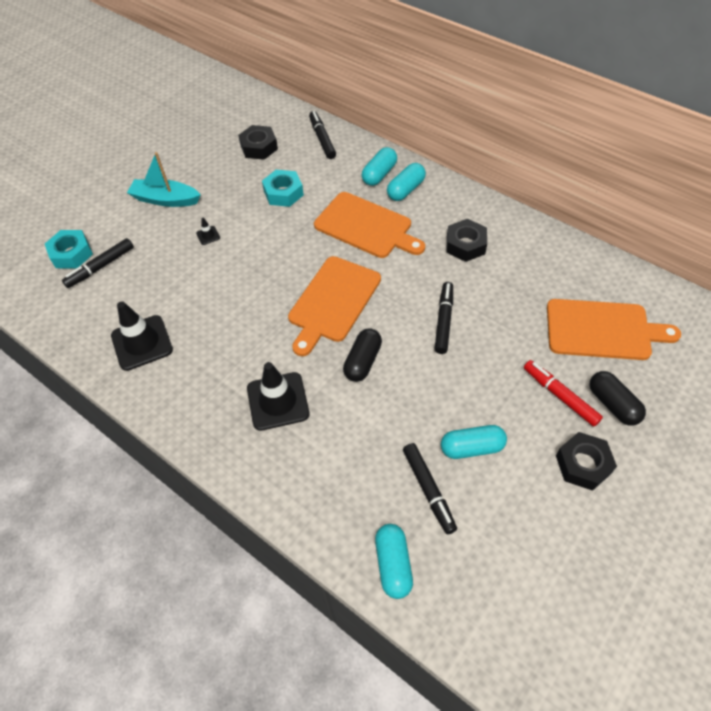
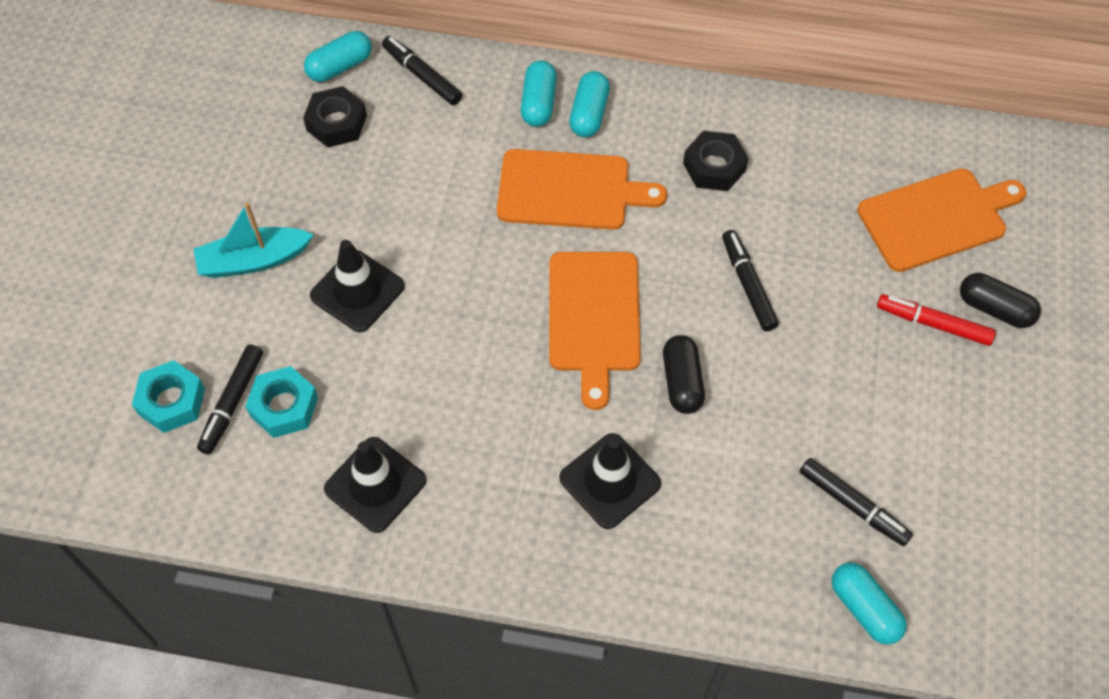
camera: 30 degrees left, 5 degrees up
black traffic cone [196,218,220,245] -> black traffic cone [310,240,405,332], size x2.36
turquoise nut [262,170,304,207] -> turquoise nut moved to [245,366,318,438]
turquoise capsule [441,425,507,459] -> turquoise capsule moved to [304,31,372,82]
black nut [556,432,617,491] -> none

